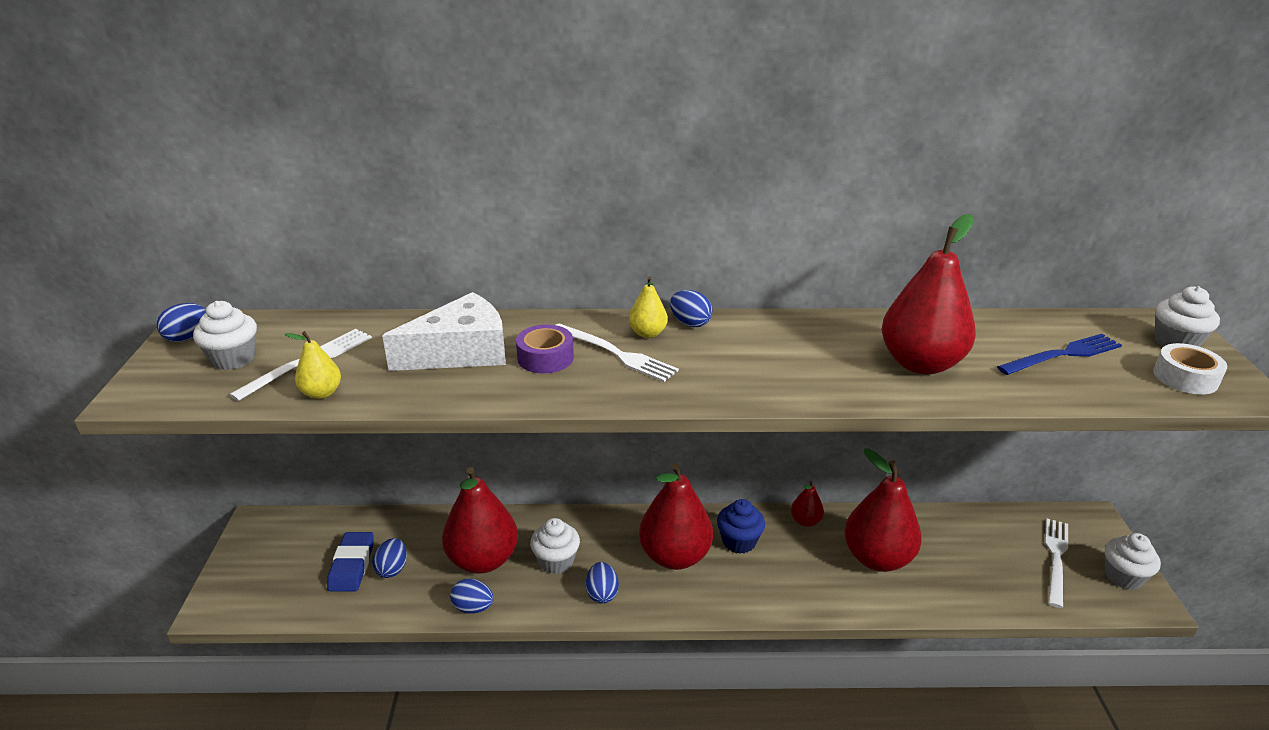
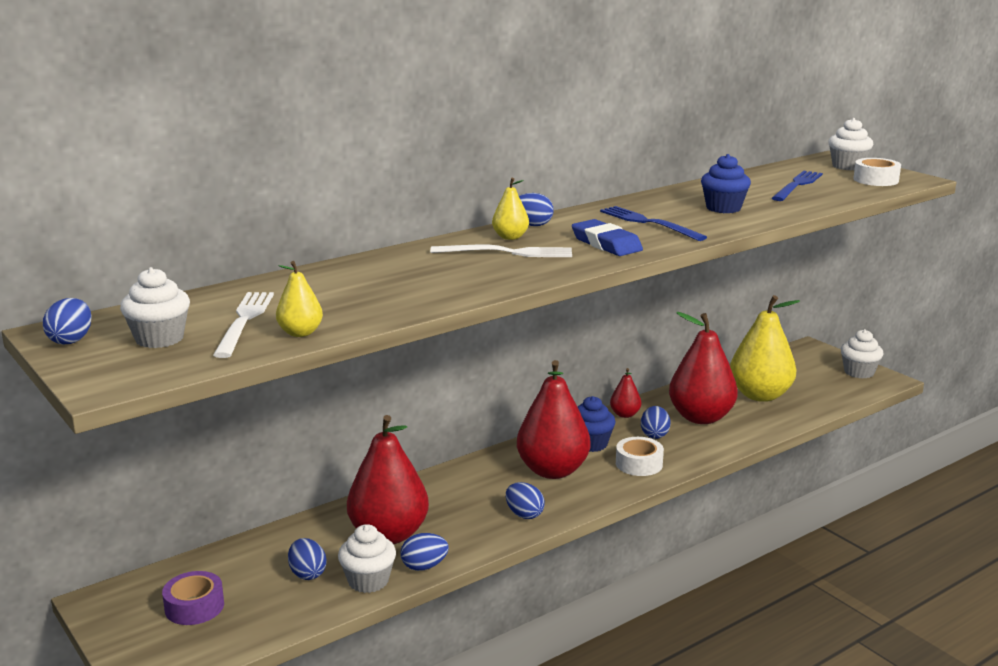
camera: 35 degrees left, 10 degrees down
blue eraser [327,532,374,592] -> blue eraser moved to [572,219,643,256]
white cheese [382,292,506,371] -> none
purple tape [516,325,574,373] -> purple tape moved to [162,571,224,625]
white cupcake [530,518,580,574] -> white cupcake moved to [338,524,396,593]
red pear [881,214,976,375] -> blue cupcake [701,154,751,213]
white fork [1045,518,1068,608] -> none
none -> blue fork [600,206,707,241]
none -> white tape [616,437,664,476]
none -> blue egg [641,406,670,439]
none -> yellow pear [730,295,800,402]

